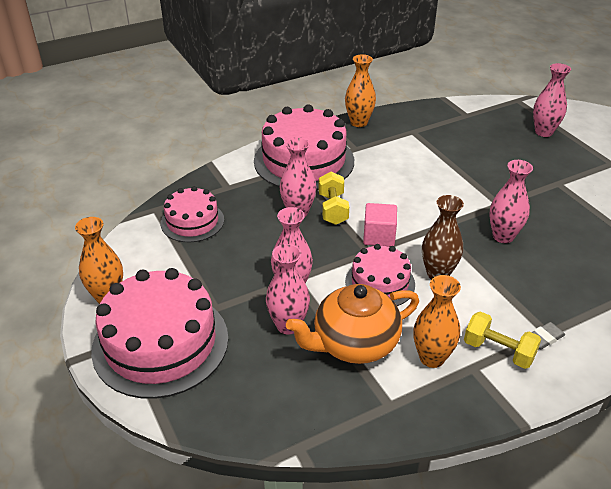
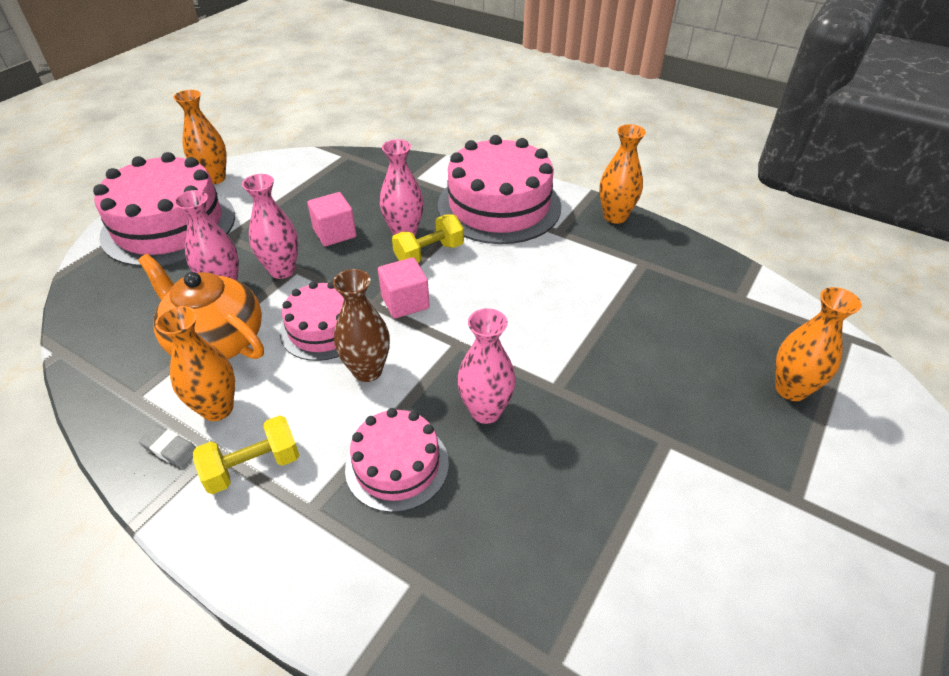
camera: 60 degrees right, 5 degrees up
pink cake [161,186,224,242] -> pink cake moved to [345,408,449,513]
yellow dumbbell [464,311,541,369] -> yellow dumbbell turned 60 degrees clockwise [193,415,299,494]
grey eraser [532,322,565,349] -> grey eraser moved to [139,425,196,468]
pink vase [533,63,571,137] -> orange vase [775,287,862,401]
none -> pink cube [307,192,356,246]

